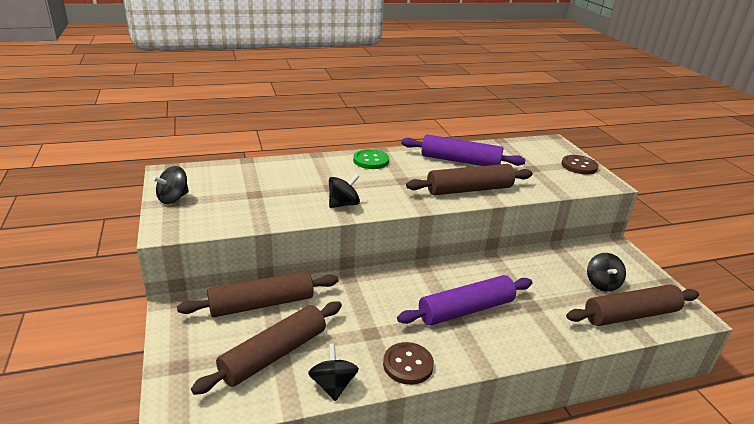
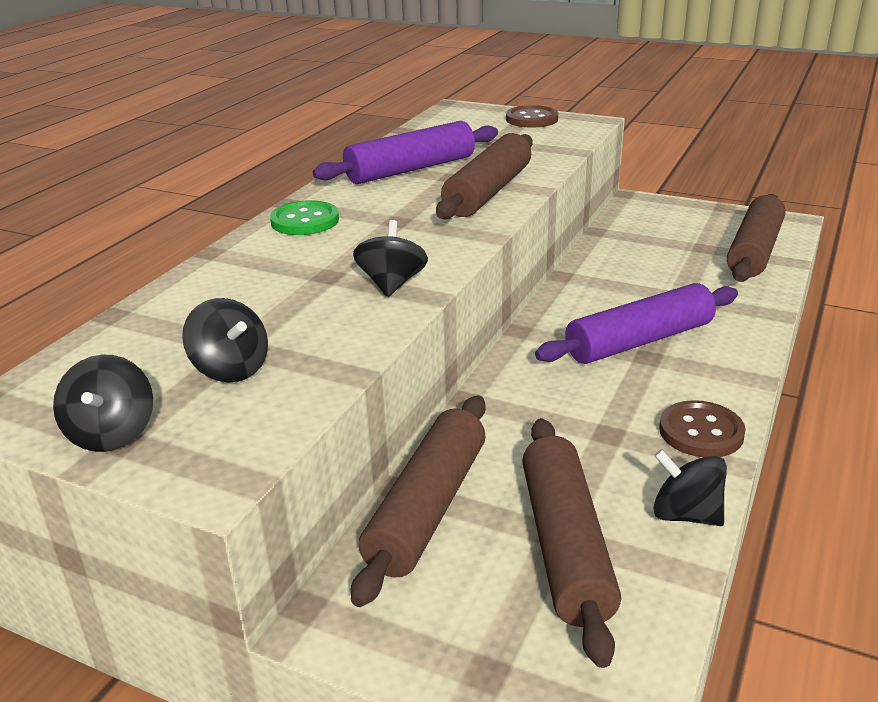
camera: 45 degrees left, 0 degrees up
purple rolling pin [397,275,532,326] -> purple rolling pin turned 45 degrees clockwise [535,283,738,364]
black spinning top [587,253,626,292] -> black spinning top moved to [182,298,268,382]

